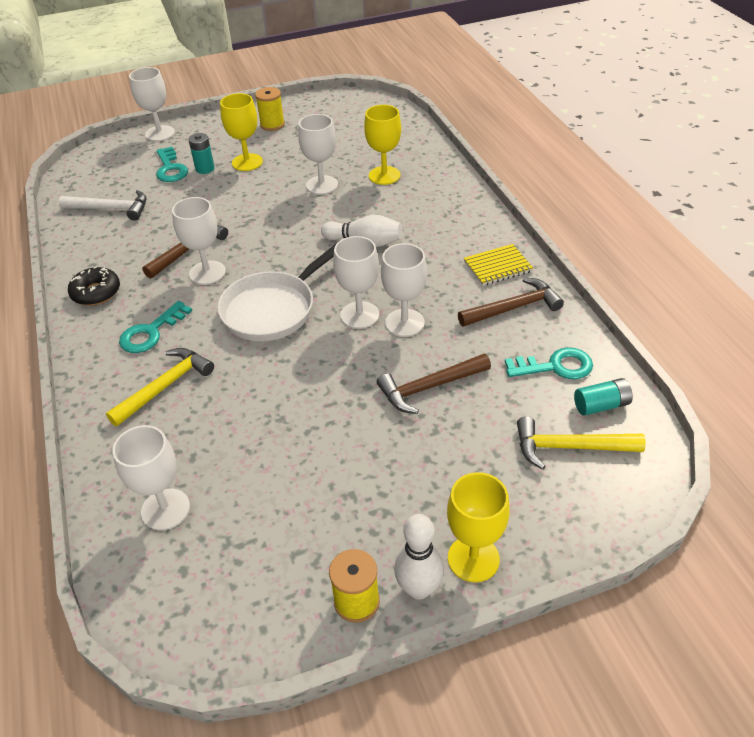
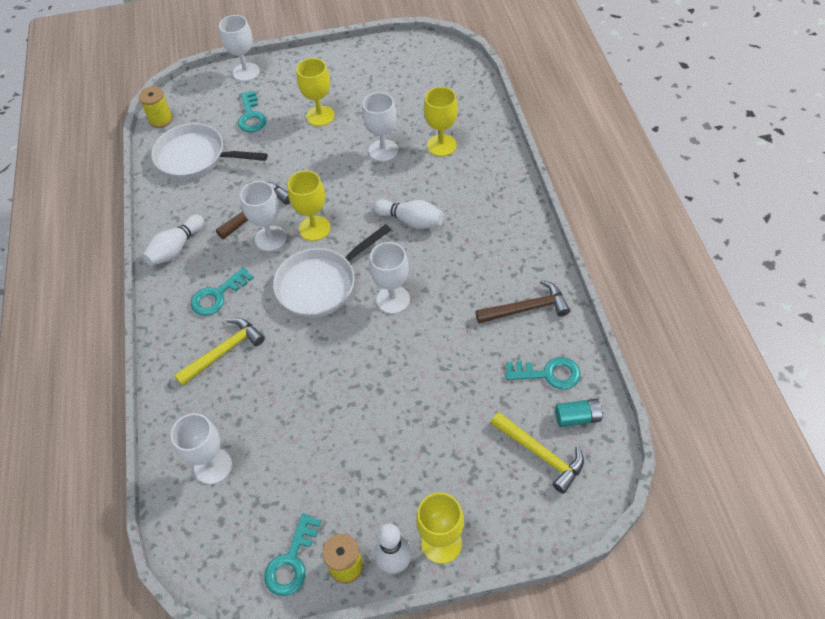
camera: 10 degrees right, 10 degrees up
white hammer [59,190,147,221] -> white pan [151,123,268,180]
black donut [68,266,120,305] -> white bowling pin [142,215,204,266]
turquoise battery [188,133,215,174] -> none
yellow spool [255,87,285,131] -> yellow spool moved to [139,86,173,128]
brown hammer [377,354,491,414] -> none
white goblet [381,243,427,337] -> none
yellow notebook [464,244,533,286] -> none
yellow hammer [517,416,646,470] -> yellow hammer turned 150 degrees counterclockwise [491,412,584,494]
none -> turquoise key [264,513,321,596]
none -> yellow goblet [287,171,330,241]

